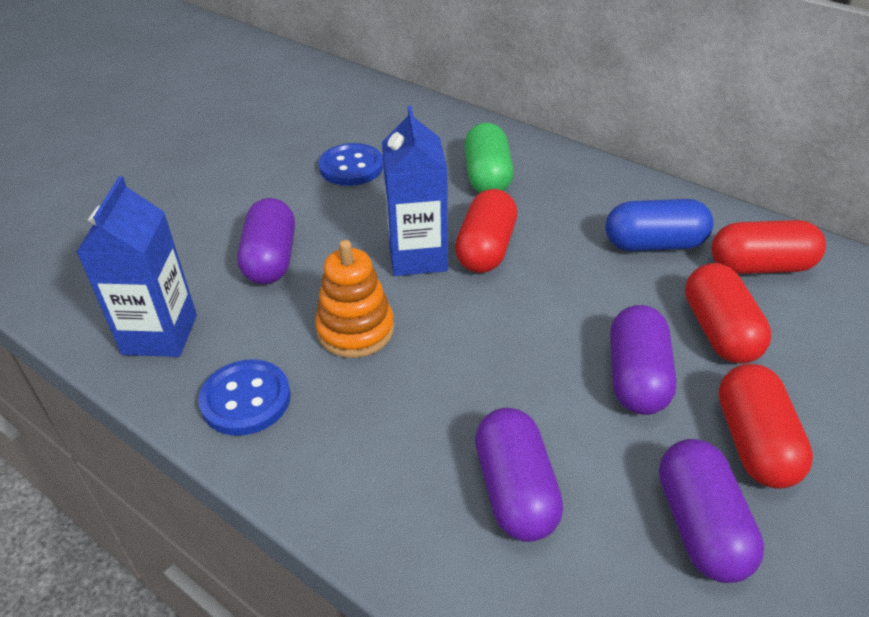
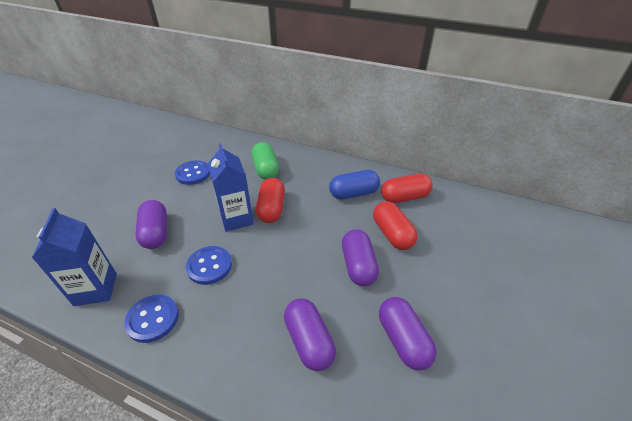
camera: 15 degrees left, 0 degrees up
orange stacking toy [315,240,394,358] -> blue button [186,246,232,285]
red capsule [718,364,813,489] -> none

